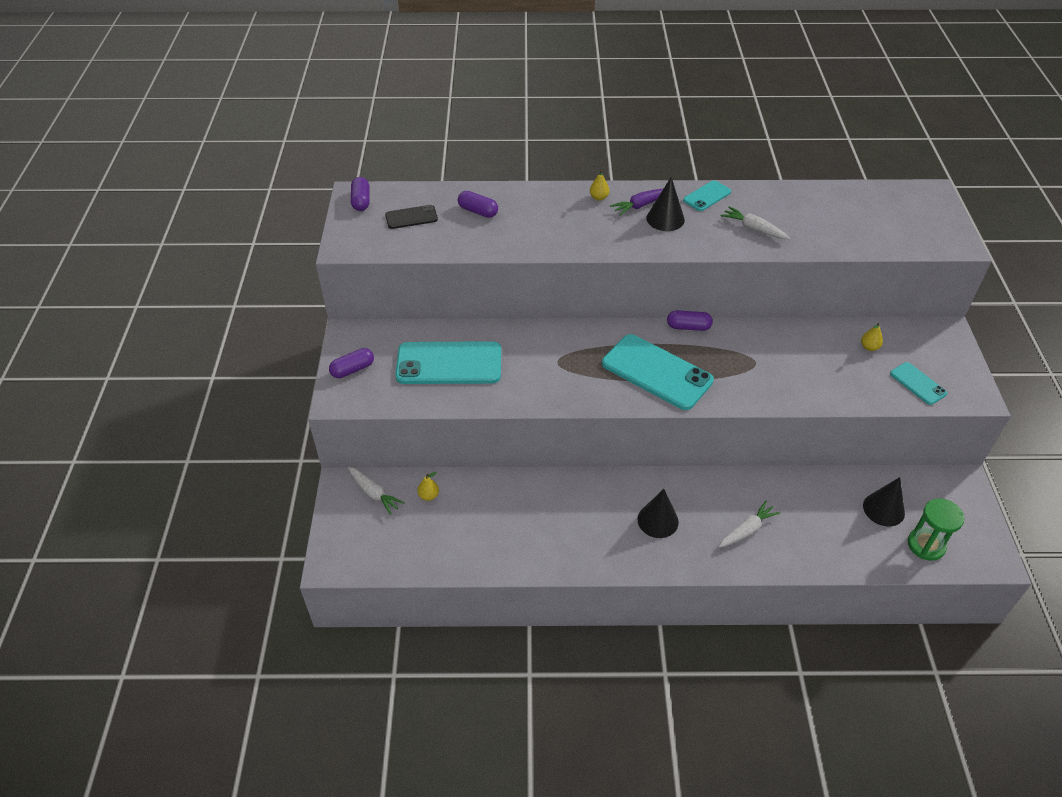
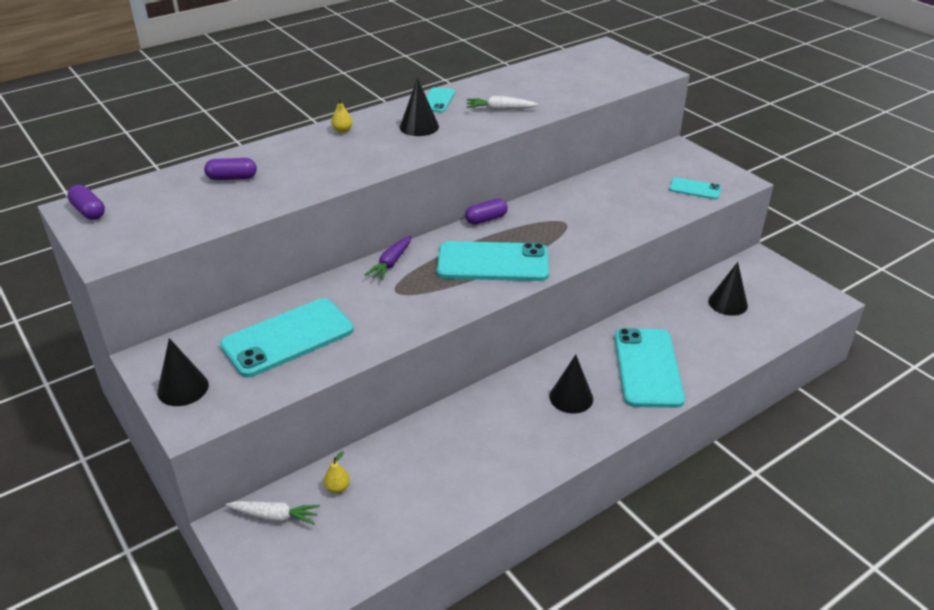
camera: 35 degrees left, 10 degrees down
purple capsule [329,348,374,378] -> black cone [157,338,209,406]
black phone [385,205,438,229] -> none
purple carrot [610,188,664,216] -> purple carrot moved to [365,235,411,280]
white carrot [719,501,780,548] -> turquoise phone [614,328,685,408]
yellow pear [861,323,883,351] -> none
green hourglass [908,498,964,561] -> none

